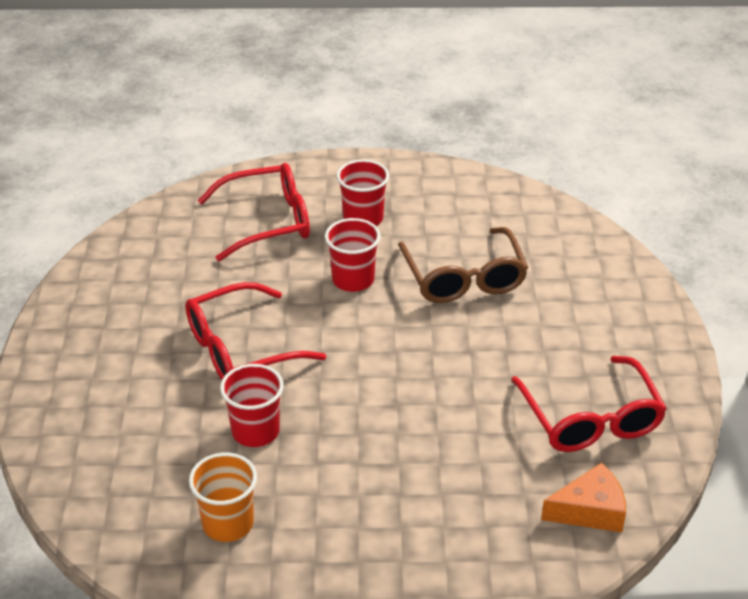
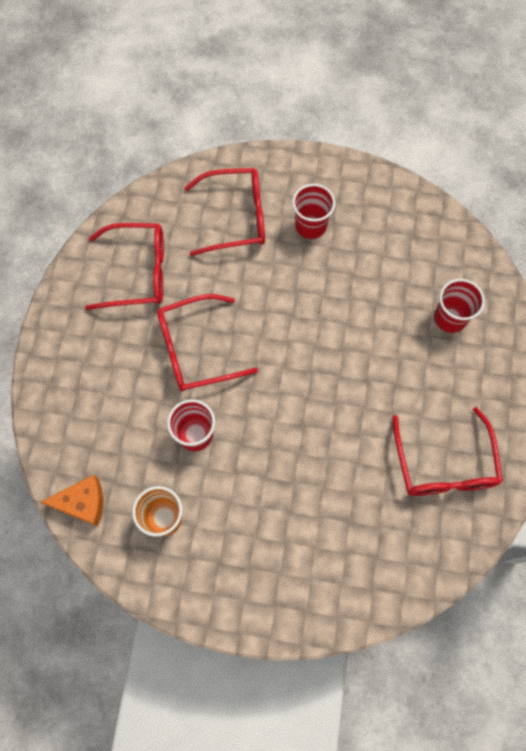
camera: 10 degrees right, 30 degrees up
red cup [325,218,381,292] -> red cup moved to [434,279,485,333]
brown glasses [398,227,528,303] -> none
orange cheese [541,463,626,532] -> orange cheese moved to [41,475,103,526]
none -> red glasses [85,223,164,310]

